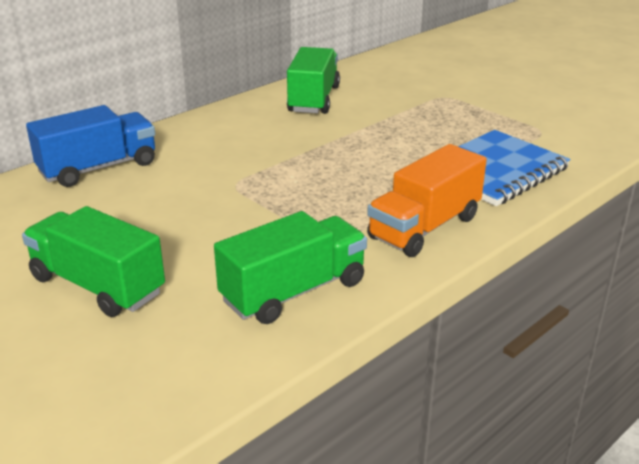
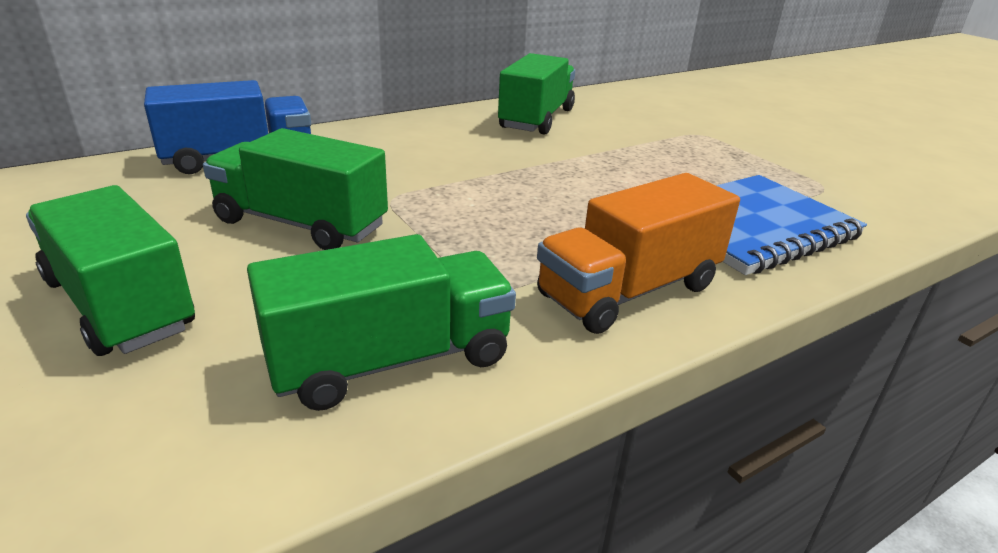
camera: 10 degrees right, 0 degrees up
none -> green truck [203,128,388,250]

